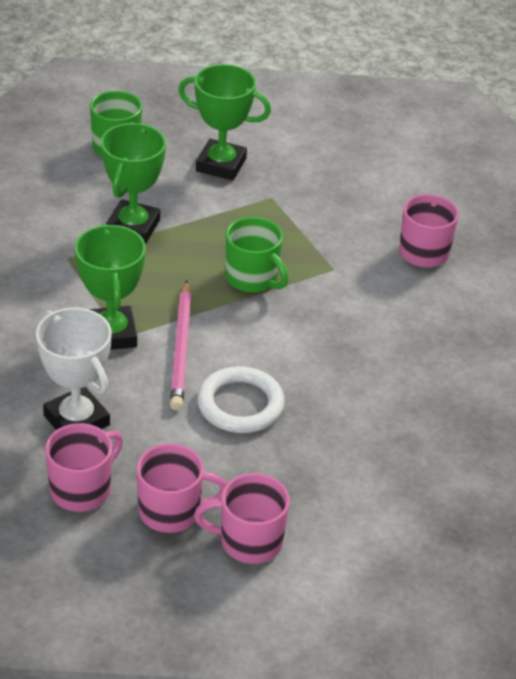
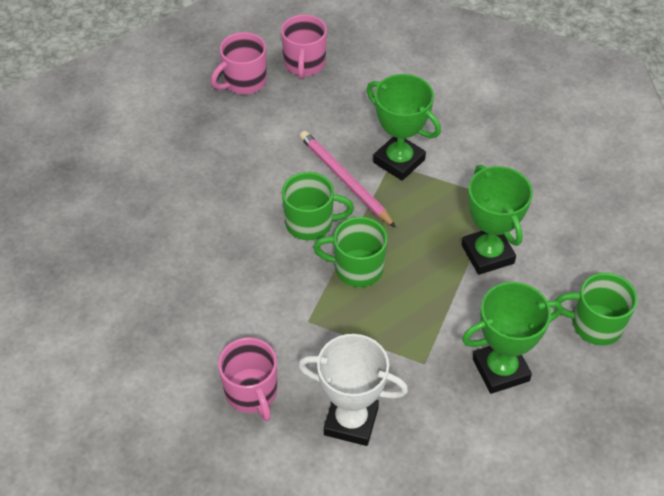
camera: 145 degrees right, 10 degrees up
white trophy [36,308,111,430] -> white trophy moved to [298,334,408,446]
pink mug [194,473,290,564] -> none
white ring [197,366,285,433] -> none
none -> green mug [282,172,354,240]

